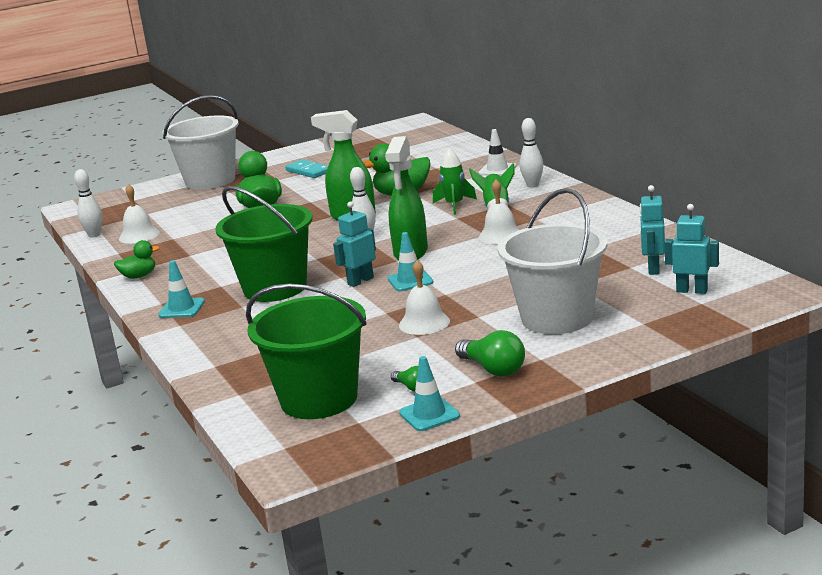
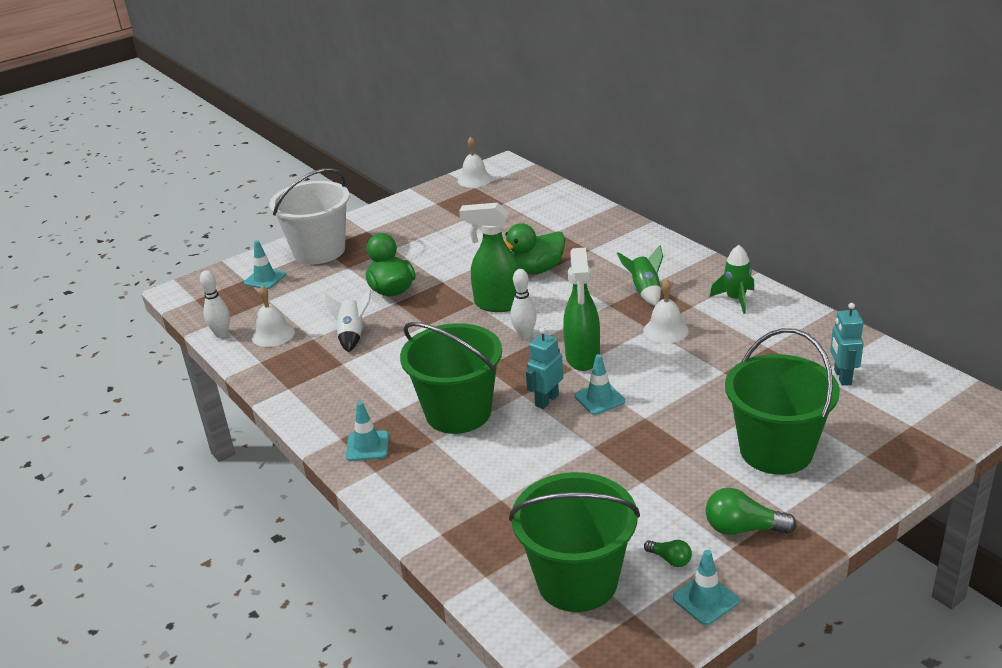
camera: 10 degrees left, 10 degrees up
green duck [114,240,160,279] -> none
turquoise domino [285,159,328,178] -> none
white bell [399,260,450,335] -> white bell moved to [458,137,492,188]
green rocket [433,148,477,215] -> green rocket moved to [710,245,754,314]
green light bulb [455,330,525,377] -> green light bulb turned 150 degrees clockwise [706,488,797,535]
white traffic cone [478,129,517,176] -> none
white bucket [498,188,607,334] -> green bucket [725,328,840,475]
white bowling pin [520,118,543,187] -> none
turquoise robot [664,204,719,294] -> none
none -> turquoise traffic cone [244,240,286,289]
none -> white rocket [325,290,371,352]

